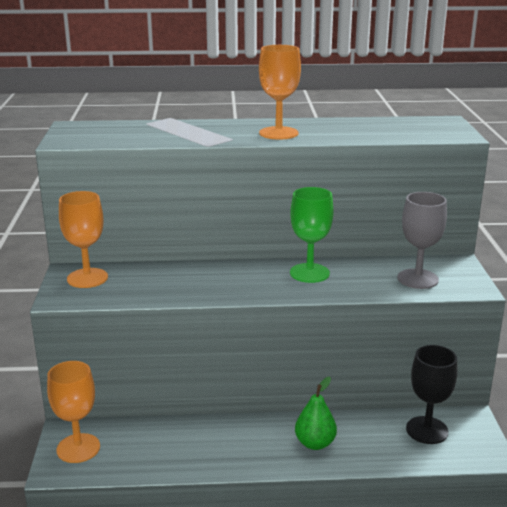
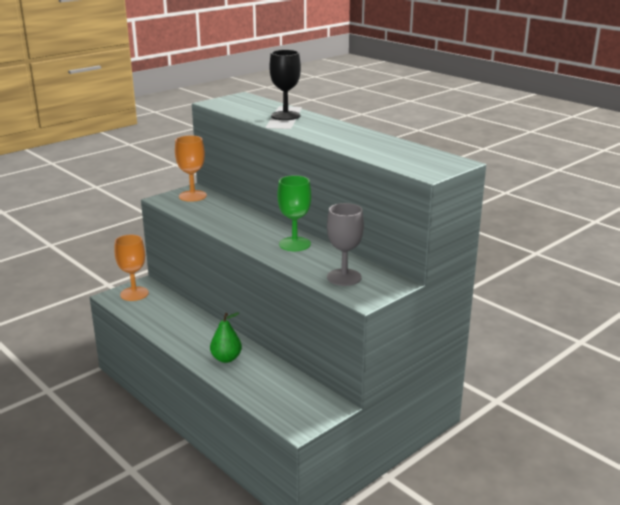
camera: 50 degrees right, 0 degrees up
orange goblet [259,45,301,140] -> none
black goblet [406,345,457,444] -> black goblet moved to [269,50,301,120]

